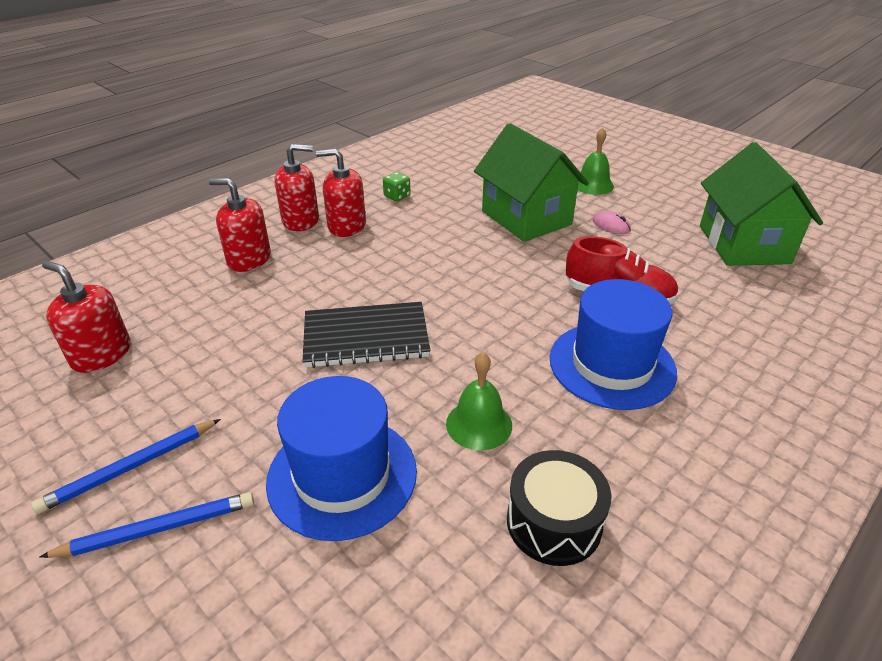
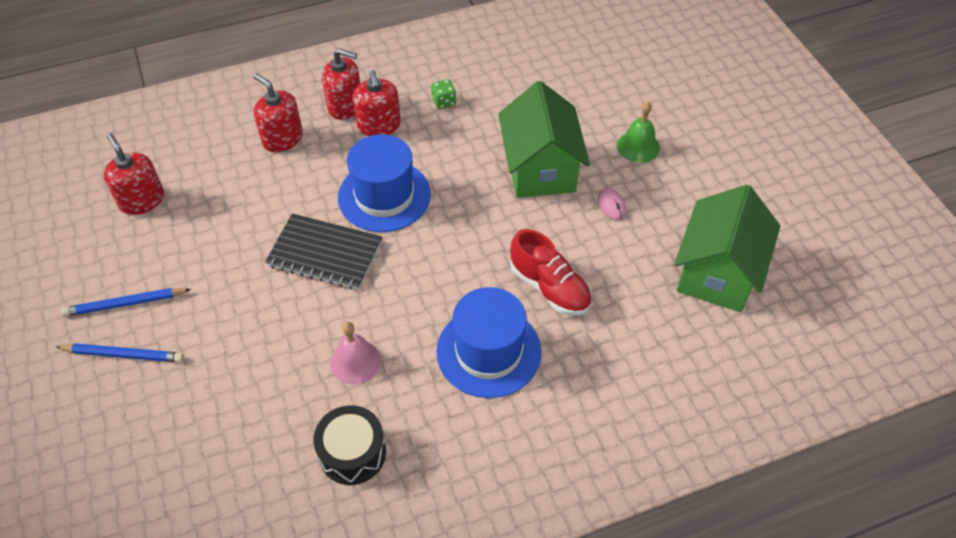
camera: 25 degrees right, 15 degrees up
blue hat [266,376,417,541] -> blue hat moved to [338,134,431,232]
red soap dispenser [316,149,366,237] -> red soap dispenser turned 135 degrees counterclockwise [353,70,401,136]
green bell [446,352,512,450] -> pink bell [330,322,381,385]

